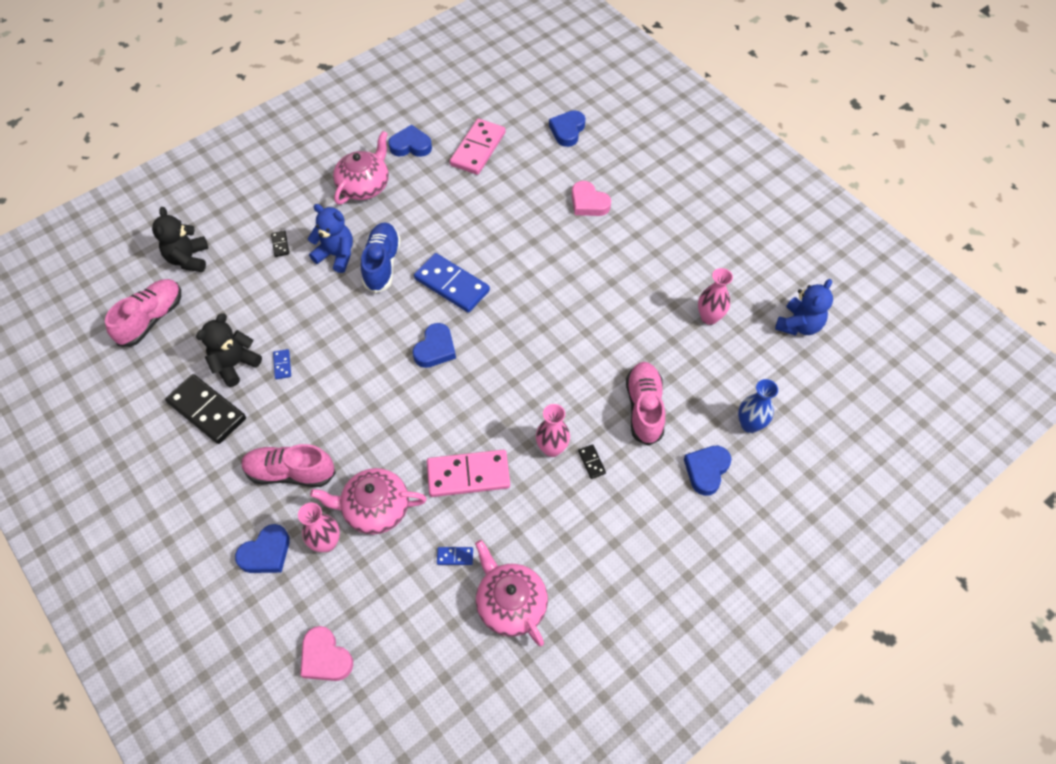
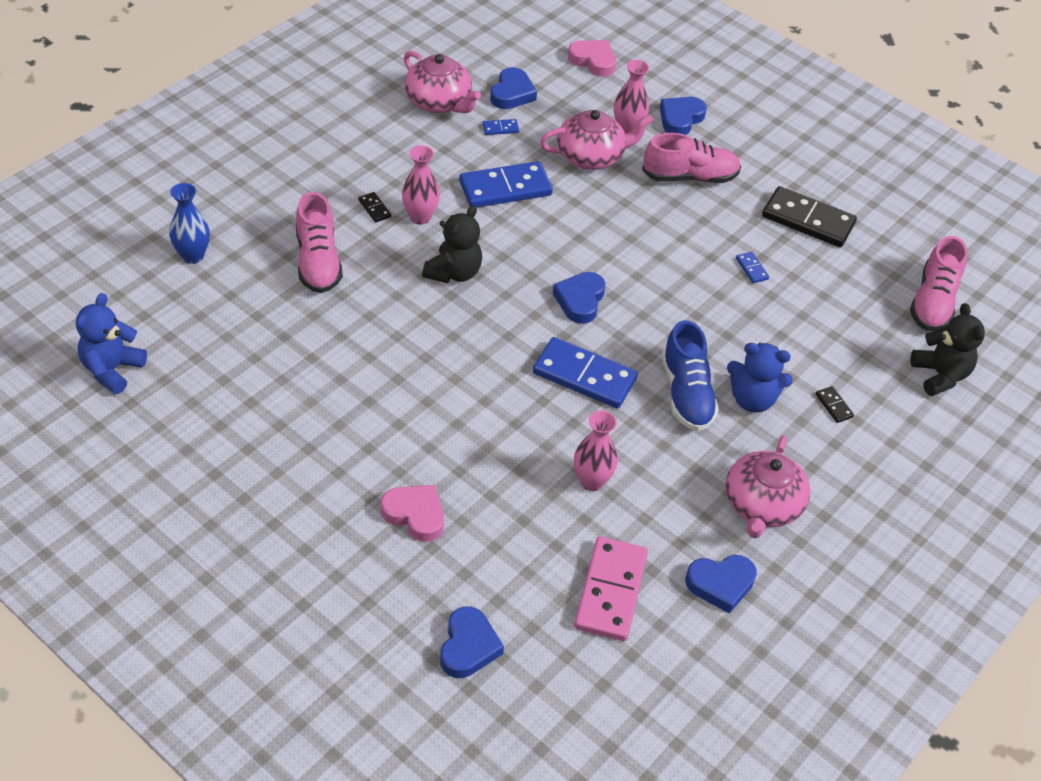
camera: 165 degrees right, 10 degrees down
black teddy bear [196,313,262,387] -> black teddy bear moved to [422,205,482,283]
pink domino [427,450,510,497] -> blue domino [459,161,553,208]
blue heart [684,445,731,496] -> blue heart moved to [490,67,537,109]
pink vase [698,268,733,325] -> pink vase moved to [574,410,618,491]

